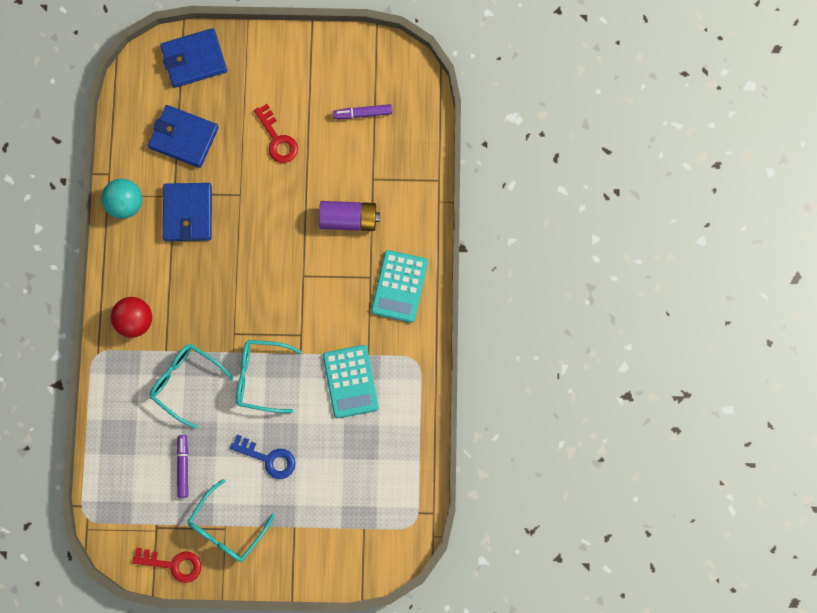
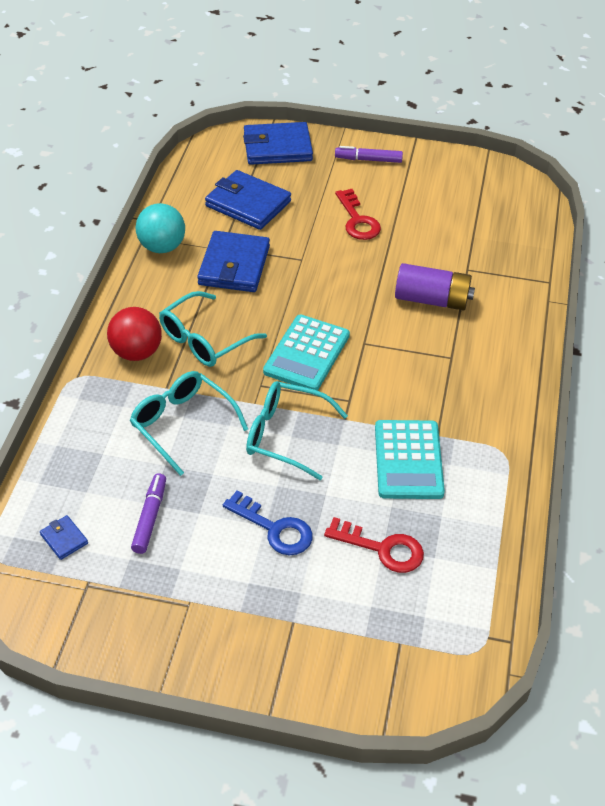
camera: 10 degrees right, 30 degrees down
red key [132,548,201,583] -> red key moved to [324,517,424,573]
turquoise glasses [187,479,275,562] -> turquoise glasses moved to [159,291,267,367]
purple marker [333,104,392,119] -> purple marker moved to [335,146,403,163]
turquoise calculator [371,250,428,323] -> turquoise calculator moved to [263,315,350,391]
none -> blue wallet [40,515,88,560]

